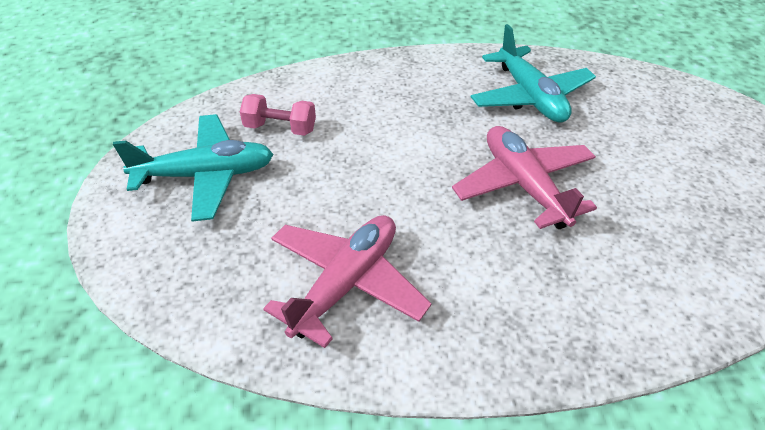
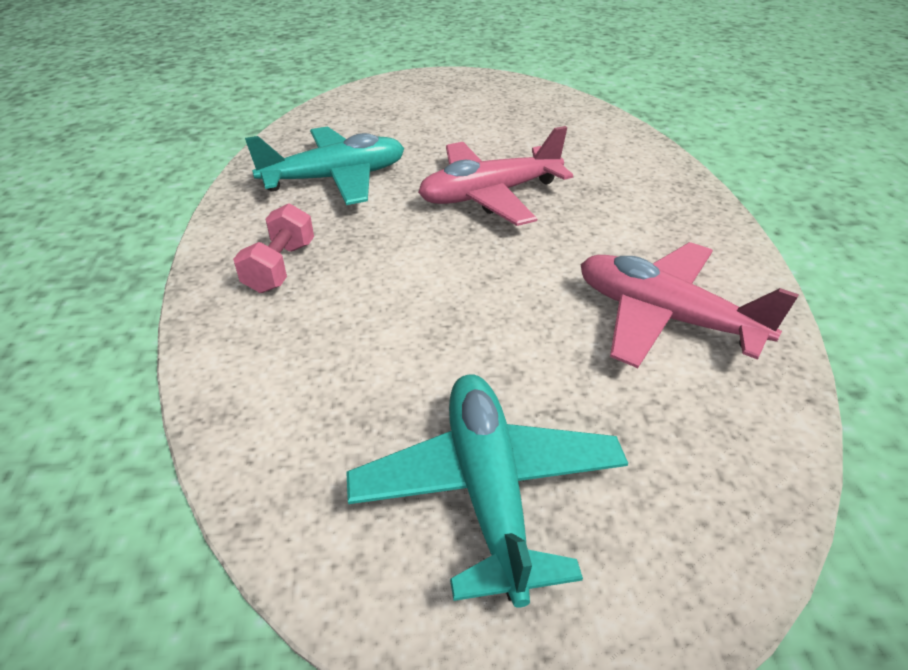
camera: 90 degrees left, 5 degrees down
pink dumbbell [240,94,316,136] -> pink dumbbell moved to [233,203,314,293]

